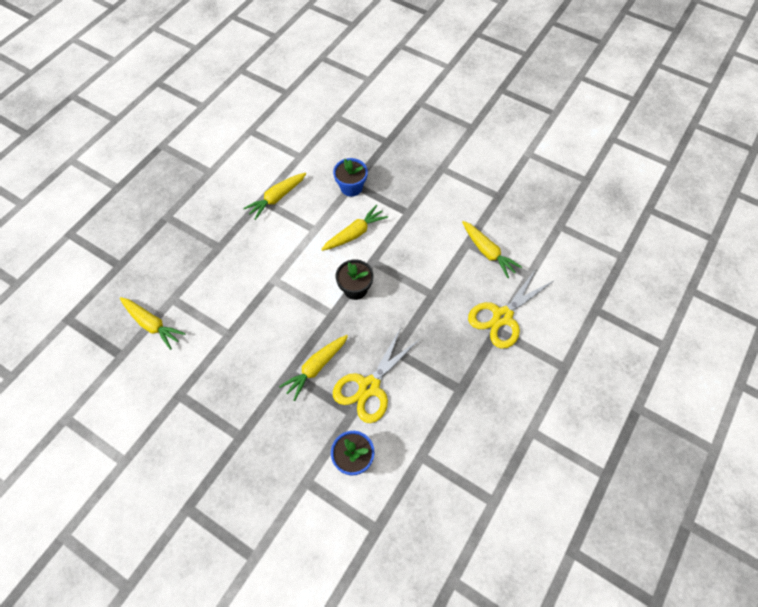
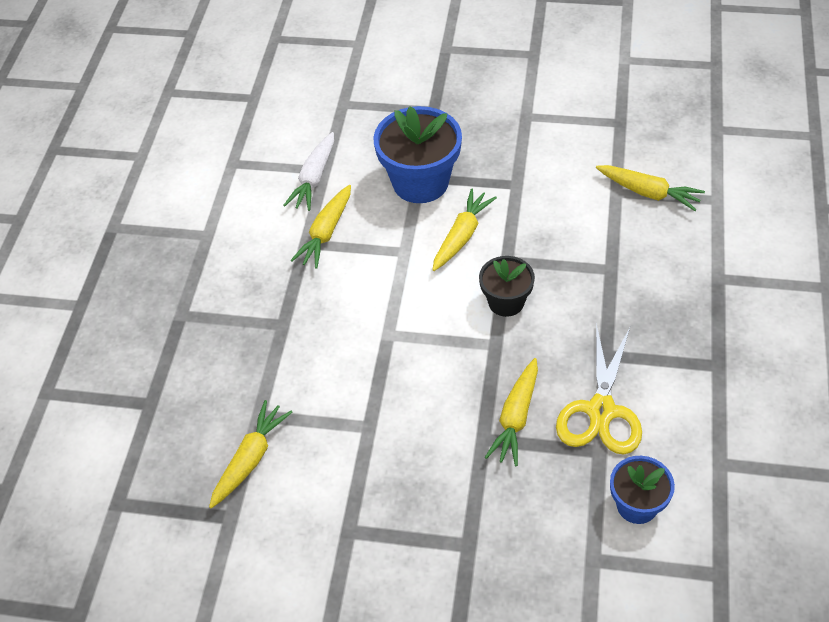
camera: 20 degrees left, 10 degrees down
yellow carrot [120,297,185,350] -> yellow carrot turned 75 degrees counterclockwise [209,400,292,509]
blue flower pot [333,158,368,197] -> blue flower pot [373,106,462,203], size x1.71
yellow scissors [468,269,554,349] -> none
none -> white carrot [284,132,334,211]

